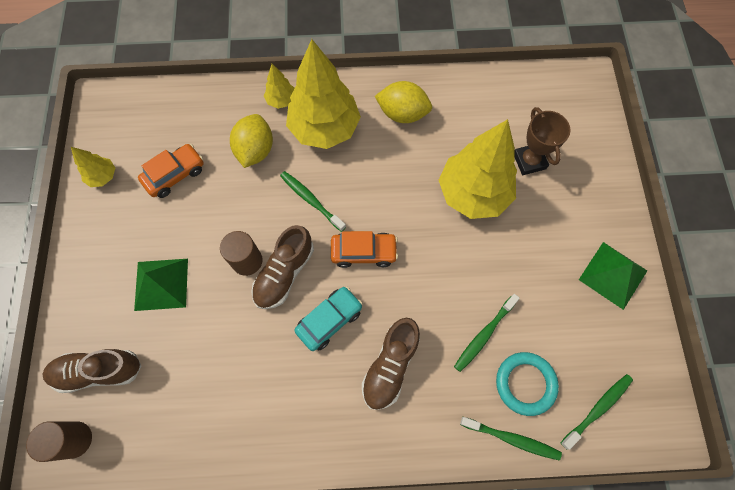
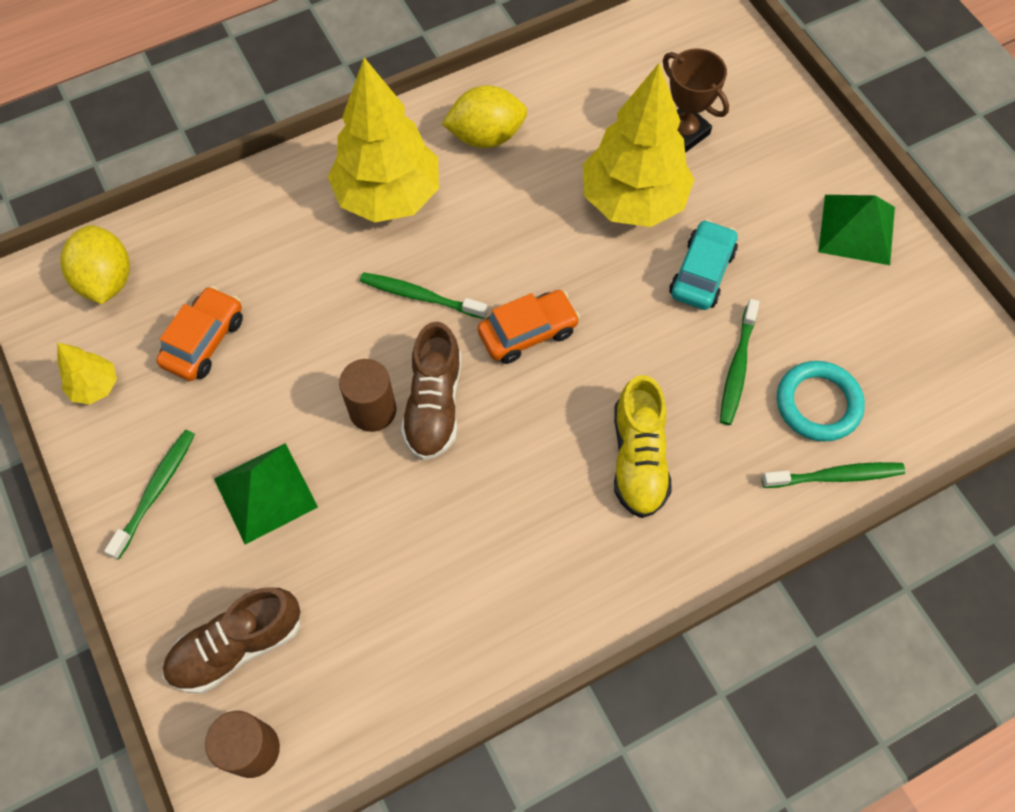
camera: 25 degrees left, 5 degrees down
yellow lemon [230,114,273,168] -> yellow lemon moved to [60,225,130,304]
yellow tree [264,64,295,109] -> none
turquoise car [294,286,363,351] -> turquoise car moved to [669,219,738,310]
brown shoe [362,318,420,410] -> yellow shoe [614,375,672,518]
green toothbrush [561,374,633,450] -> green toothbrush moved to [104,430,195,559]

